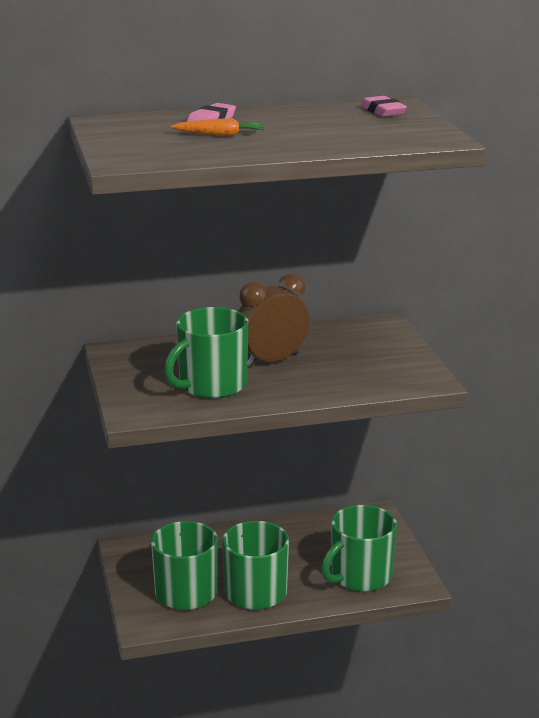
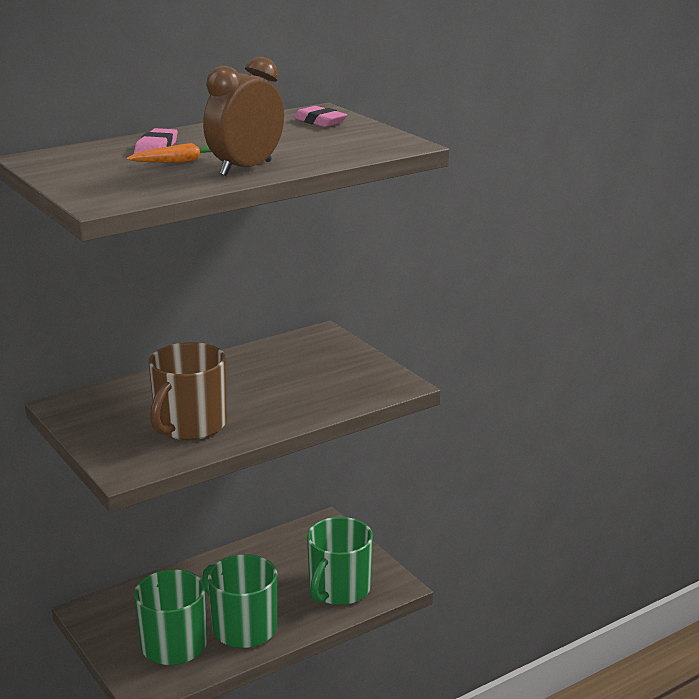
camera: 20 degrees left, 0 degrees up
green mug [164,307,248,399] -> brown mug [149,342,227,440]
brown clock [239,273,309,367] -> brown clock moved to [203,57,284,176]

